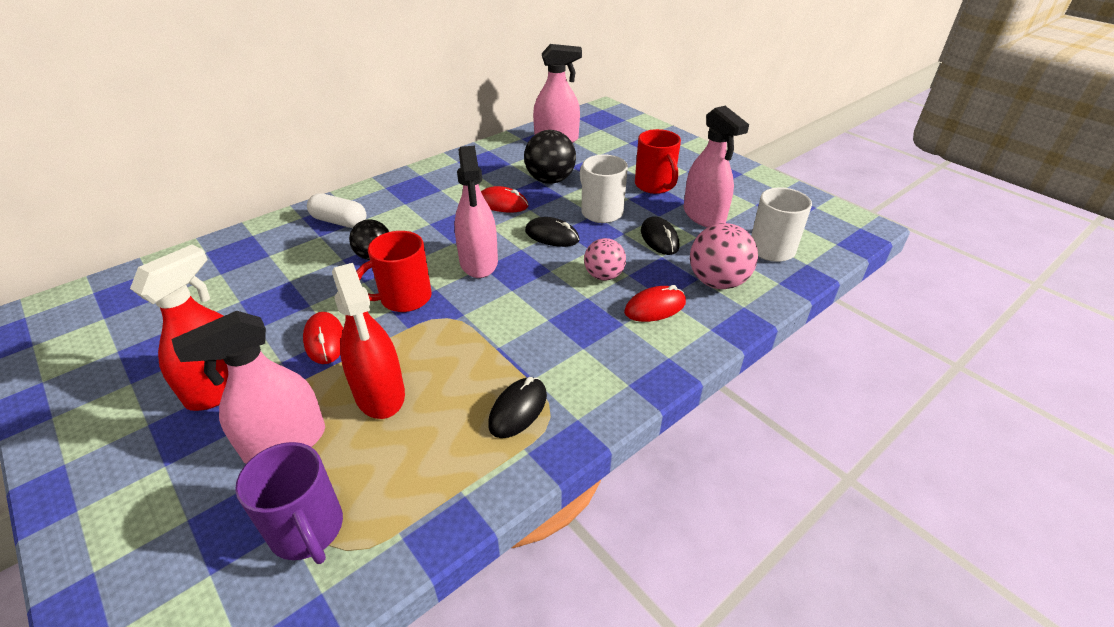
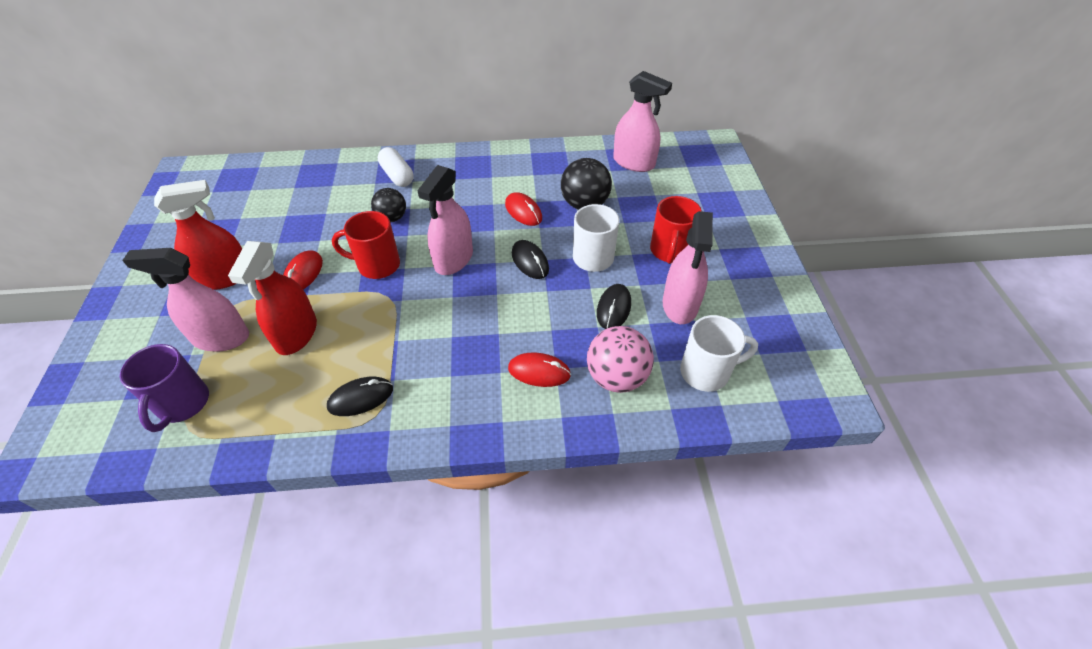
camera: 35 degrees right, 10 degrees up
pink ball [584,238,626,281] -> none

